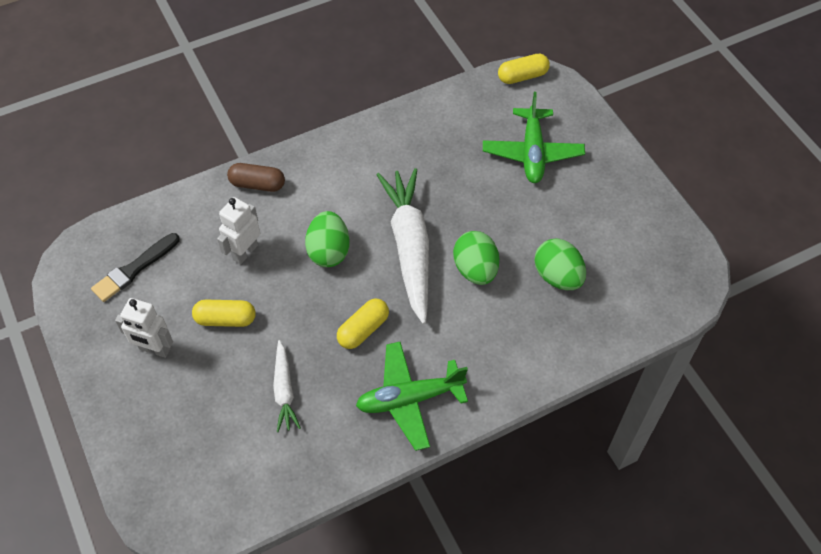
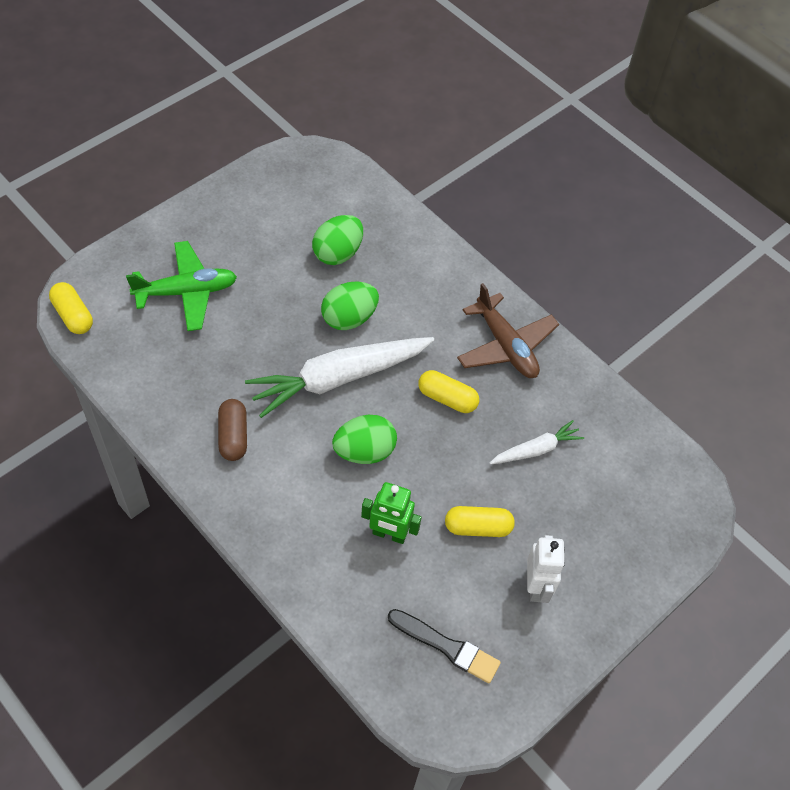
camera: 110 degrees left, 0 degrees up
yellow capsule [192,300,256,327] -> yellow capsule turned 75 degrees counterclockwise [445,506,515,537]
white robot [217,197,260,264] -> green robot [361,482,421,544]
brown capsule [227,163,285,192] -> brown capsule moved to [218,399,247,461]
green plane [356,342,468,451] -> brown plane [457,283,559,378]

